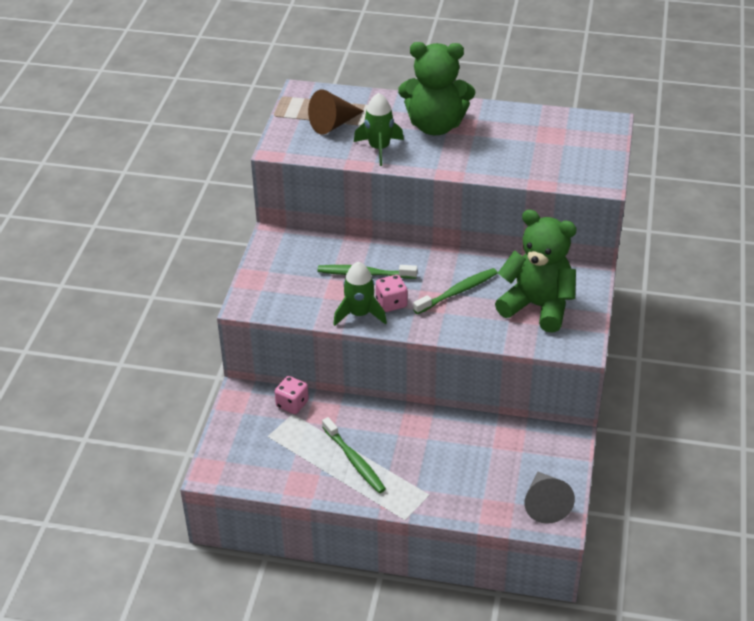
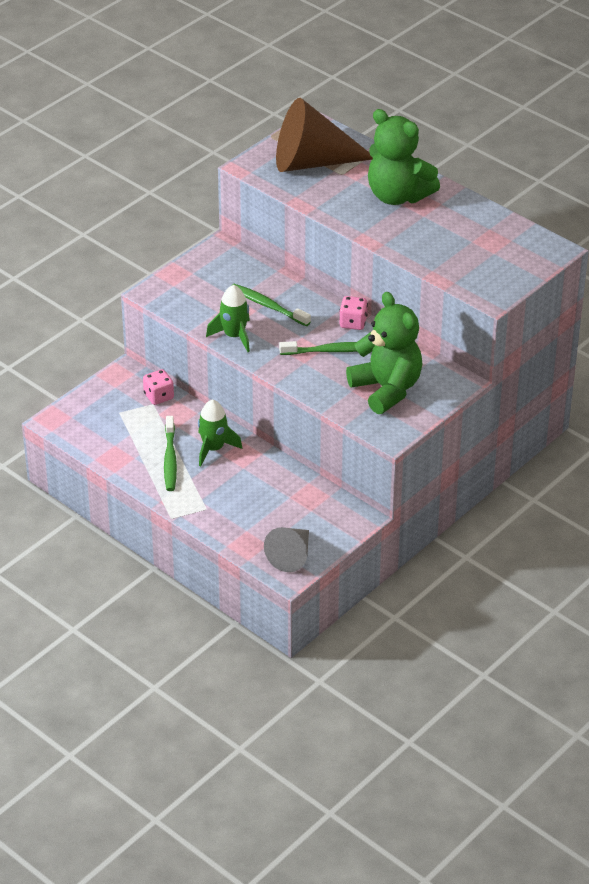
camera: 30 degrees right, 0 degrees up
brown cone [308,89,364,135] -> brown cone [276,98,373,172], size x1.74
green rocket [354,93,404,166] -> green rocket moved to [198,399,242,466]
pink dice [376,275,407,312] -> pink dice moved to [339,296,368,330]

